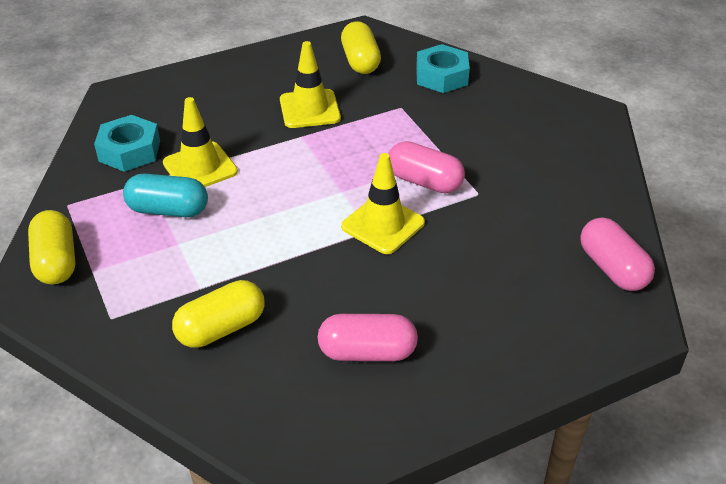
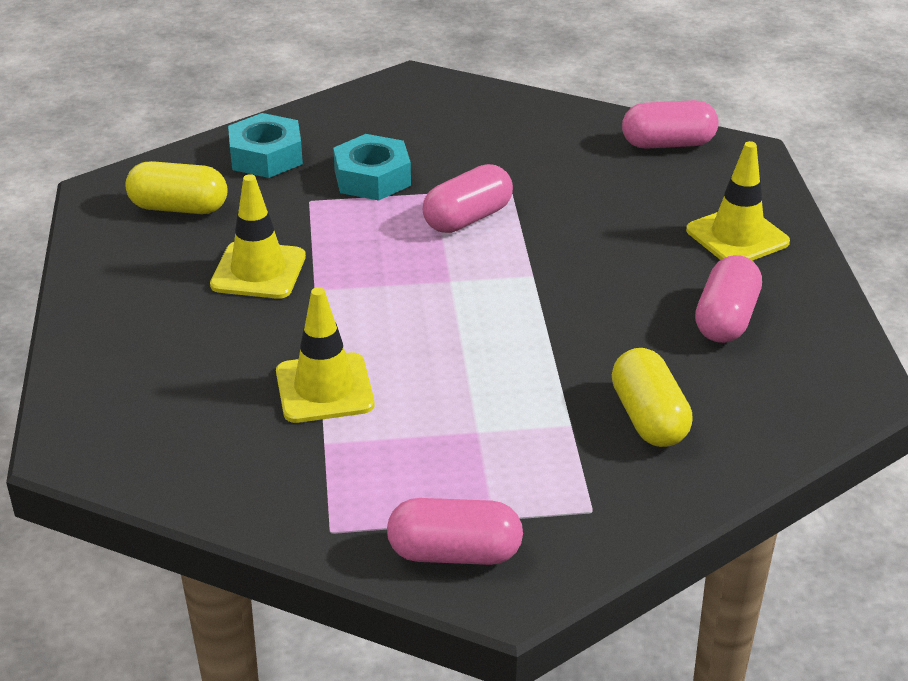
camera: 70 degrees left, 5 degrees down
yellow capsule [28,210,76,284] -> pink capsule [387,498,523,565]
turquoise nut [94,115,160,172] -> turquoise nut moved to [333,134,411,201]
turquoise capsule [123,174,208,217] -> none
yellow traffic cone [341,153,425,254] -> yellow traffic cone moved to [686,141,790,261]

